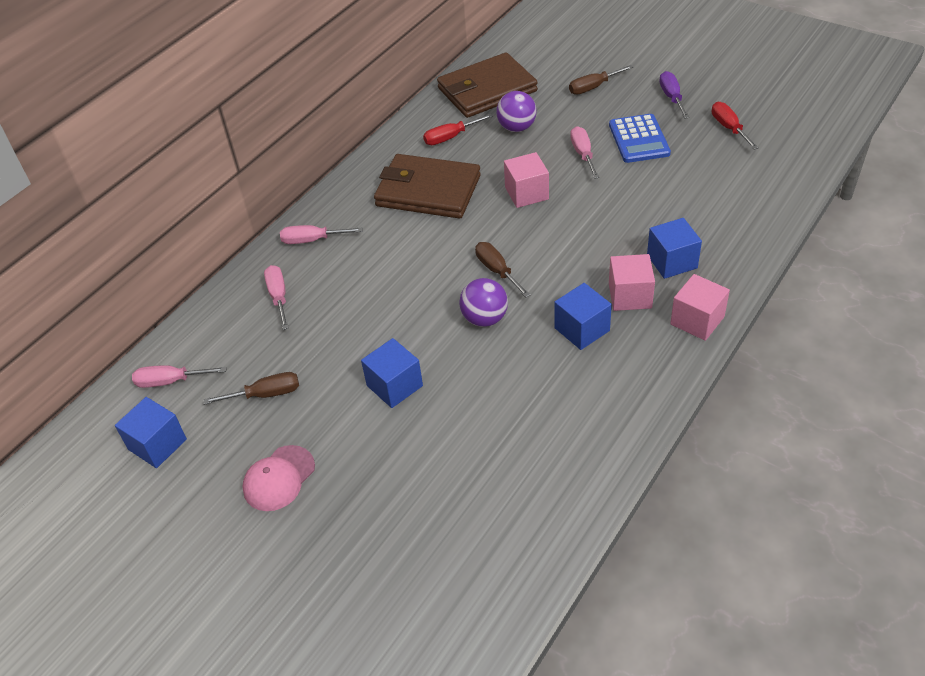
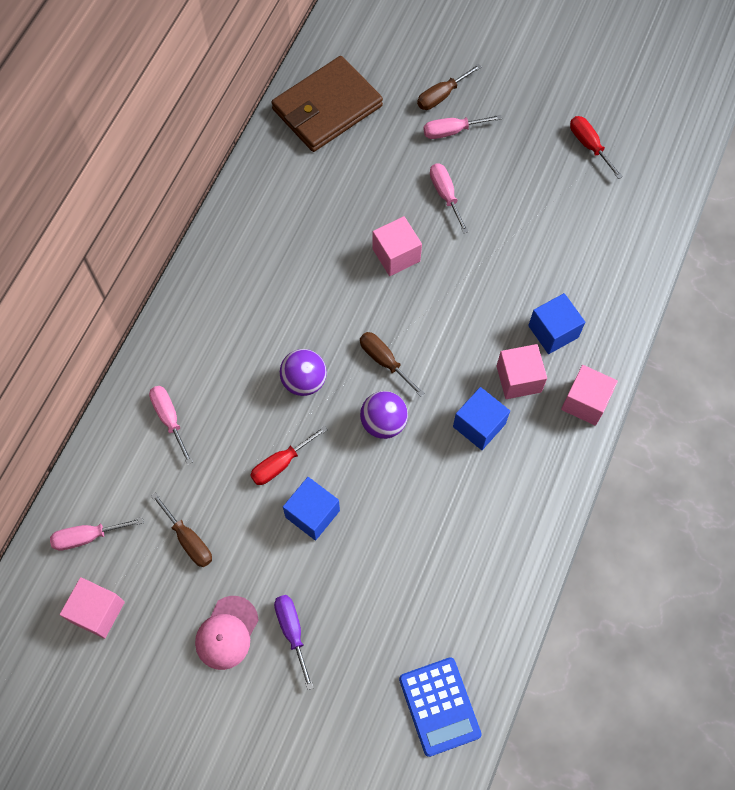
camera: 15 degrees left, 20 degrees up
blue cube [115,397,187,468] -> pink cube [60,577,125,639]
brown screwdriver [203,372,299,405] -> brown screwdriver turned 75 degrees clockwise [151,492,212,567]
pink screwdriver [280,225,363,244] -> pink screwdriver moved to [424,115,502,139]
brown wallet [374,154,481,219] -> none
red screwdriver [423,114,493,145] -> red screwdriver moved to [250,426,328,485]
purple ball [496,91,537,132] -> purple ball moved to [280,349,327,396]
blue calculator [609,114,671,163] -> blue calculator moved to [399,657,482,757]
purple screwdriver [659,71,689,119] -> purple screwdriver moved to [274,595,314,690]

